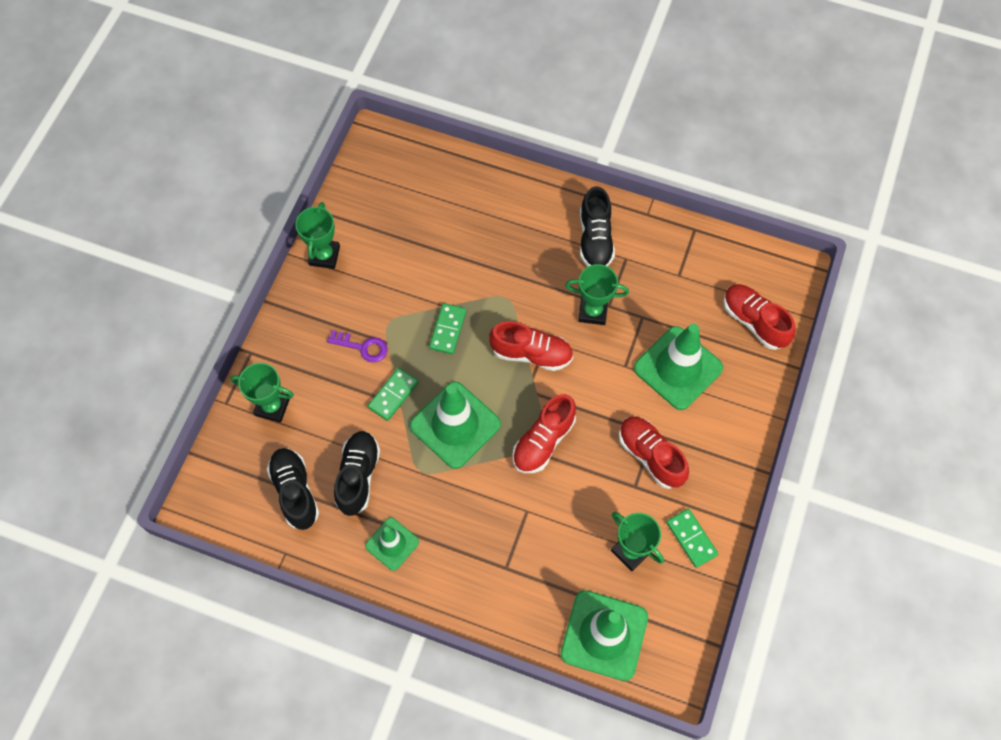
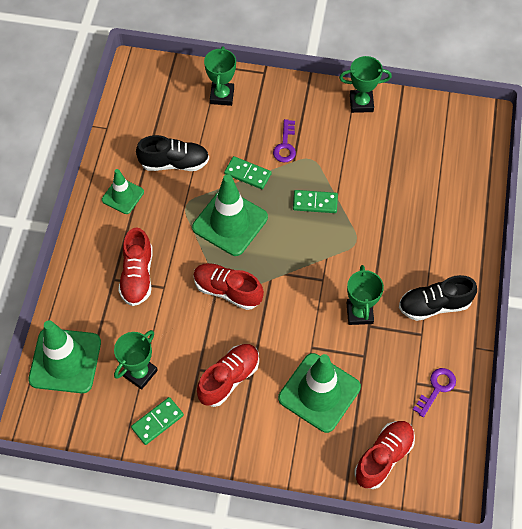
camera: 80 degrees right, 5 degrees down
black shoe [267,448,319,530] -> none
red shoe [489,321,573,371] -> red shoe moved to [118,227,153,306]
none -> purple key [413,368,456,417]

